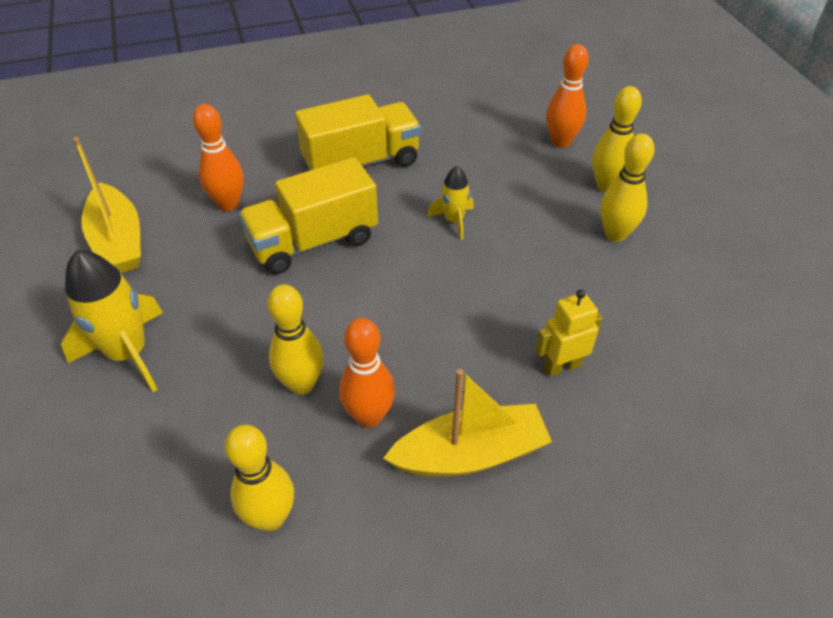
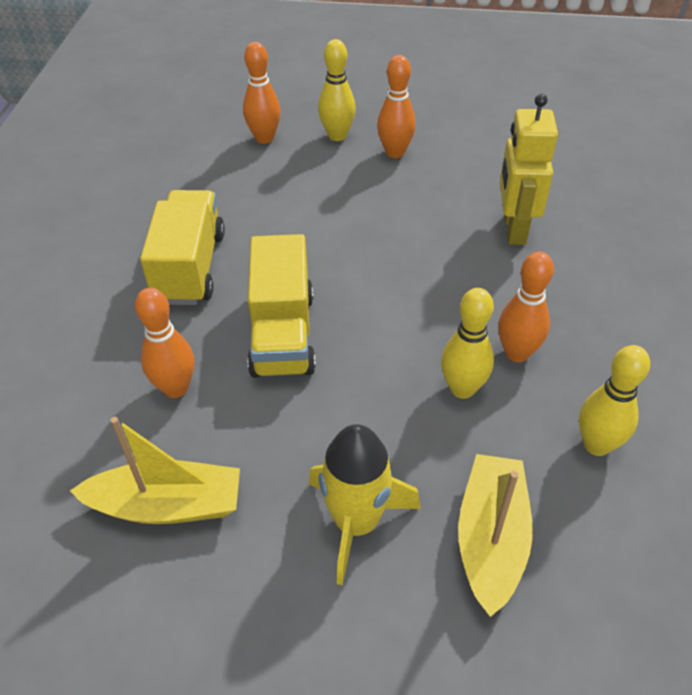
camera: 65 degrees left, 0 degrees up
yellow boat [383,369,552,477] -> yellow boat moved to [458,454,533,617]
yellow rocket [427,166,474,240] -> none
yellow robot [535,289,602,377] -> yellow robot [500,94,558,245], size x1.60
yellow bowling pin [600,134,654,242] -> orange bowling pin [377,55,416,158]

